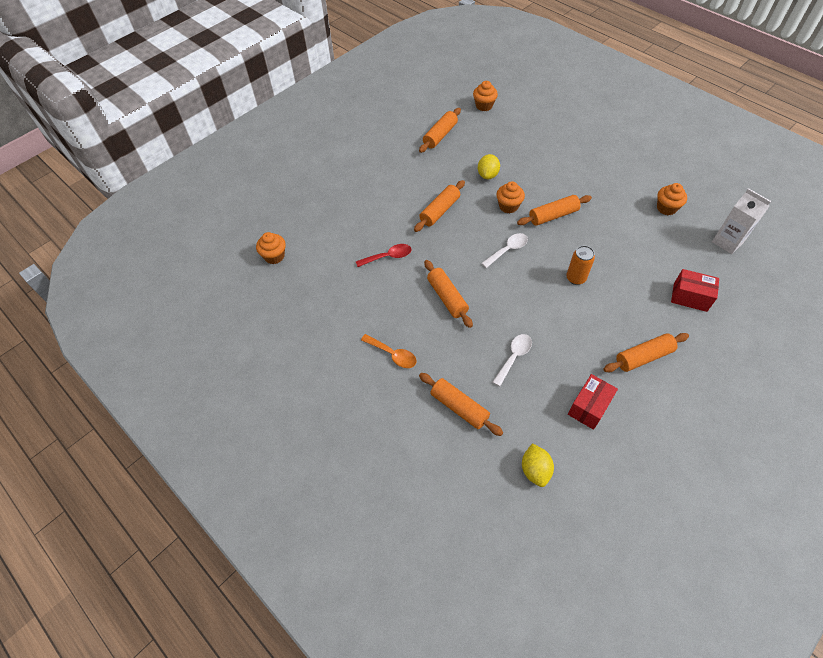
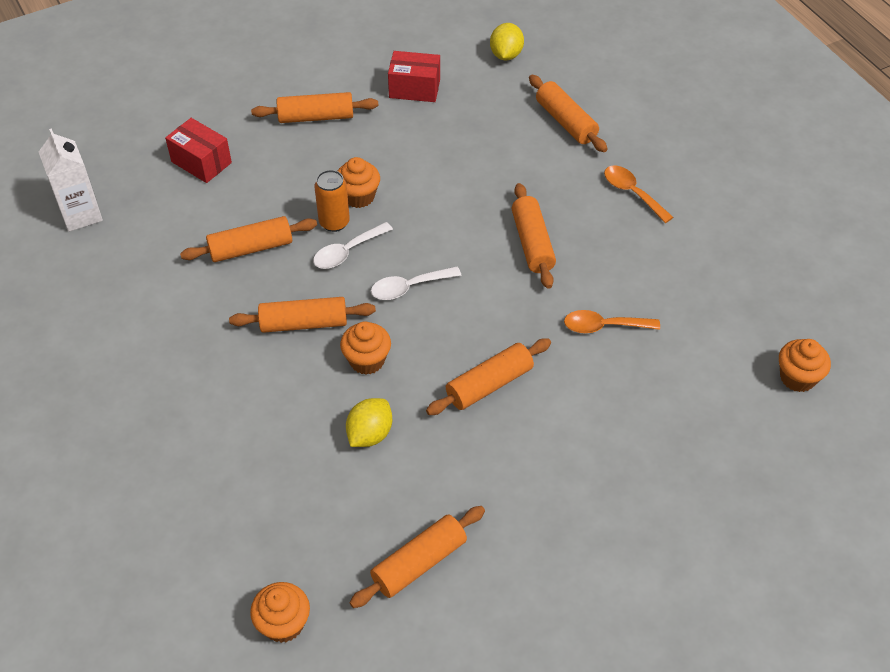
camera: 165 degrees left, 5 degrees down
red spoon [356,244,411,267] -> orange spoon [564,310,660,333]
white spoon [493,334,532,386] -> white spoon moved to [313,222,393,269]
red box [568,374,618,430] -> red box turned 45 degrees clockwise [388,51,440,102]
orange cupcake [657,183,687,215] -> orange cupcake moved to [338,157,380,208]
none -> orange rolling pin [180,216,317,262]

